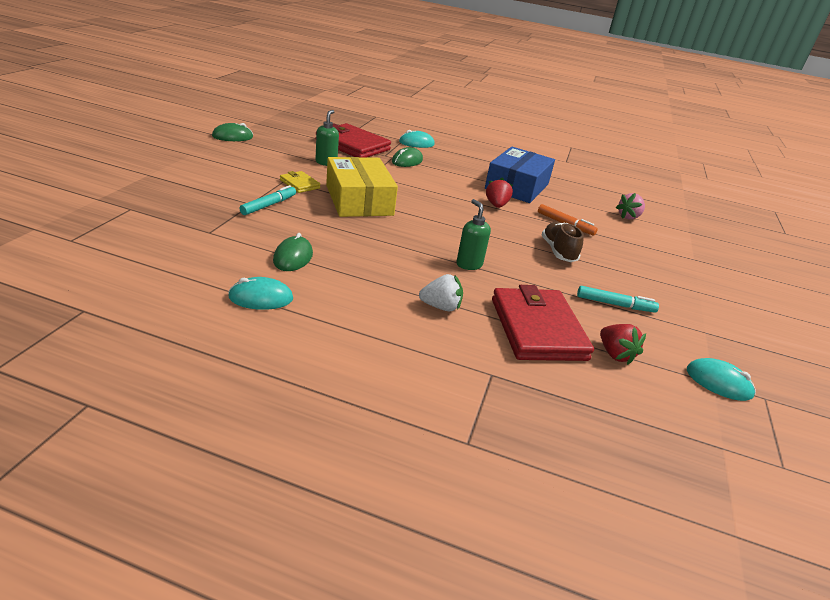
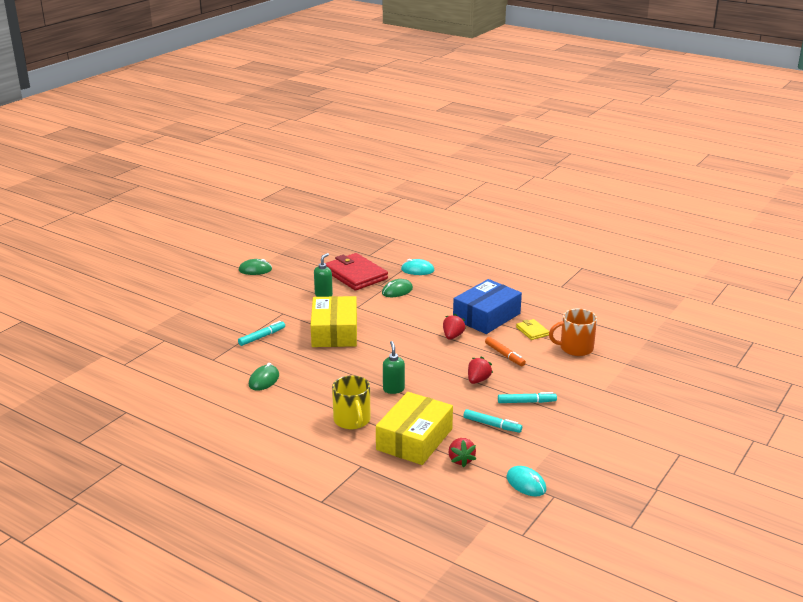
camera: 20 degrees right, 5 degrees down
turquoise mouse [228,277,293,310] -> none
yellow wallet [280,171,321,193] -> yellow wallet moved to [516,319,549,340]
white strawberry [419,274,463,311] -> yellow mug [332,375,370,429]
red wallet [492,285,594,361] -> yellow box [376,392,453,465]
brown shoe [542,222,584,262] -> red strawberry [468,356,493,384]
pink strawberry [616,193,645,219] -> orange mug [549,309,597,356]
none -> turquoise marker [498,392,557,403]

